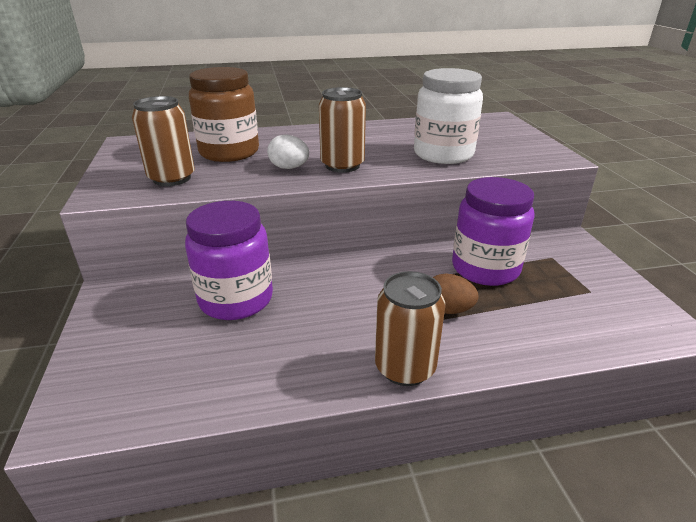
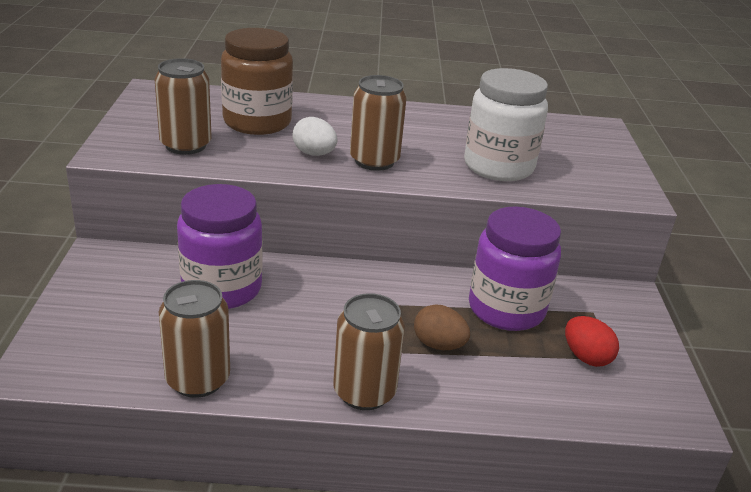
camera: 10 degrees right, 0 degrees up
none -> brown can [159,280,230,398]
none -> red egg [565,316,619,367]

